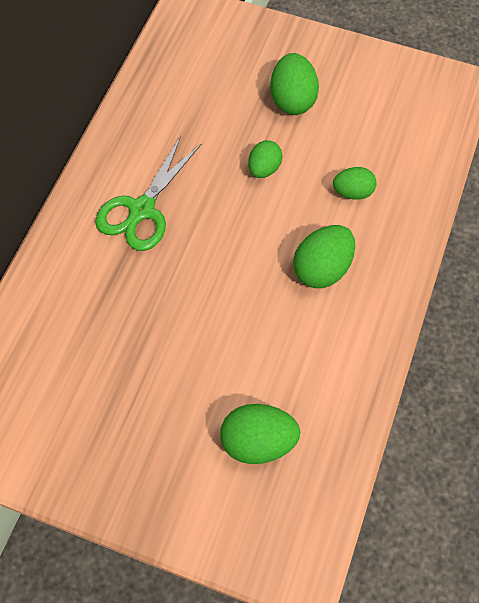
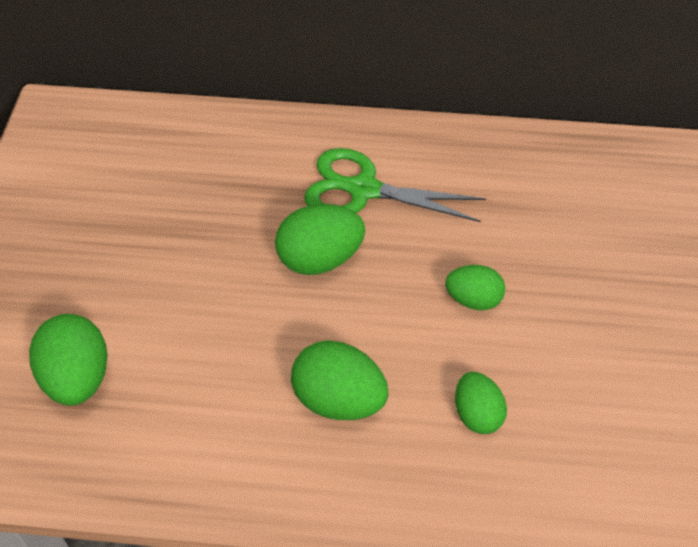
camera: 75 degrees right, 10 degrees down
green egg [270,53,319,115] -> green egg moved to [275,204,365,275]

